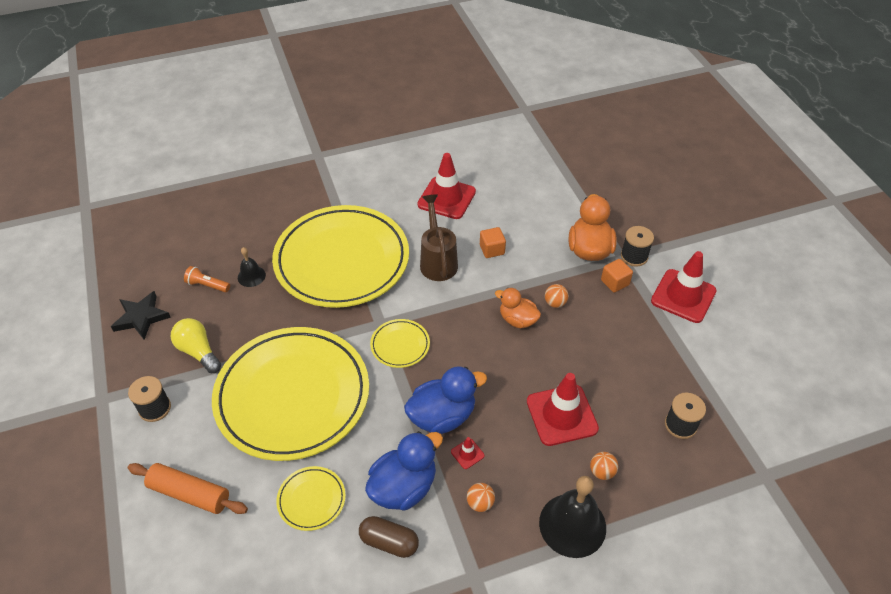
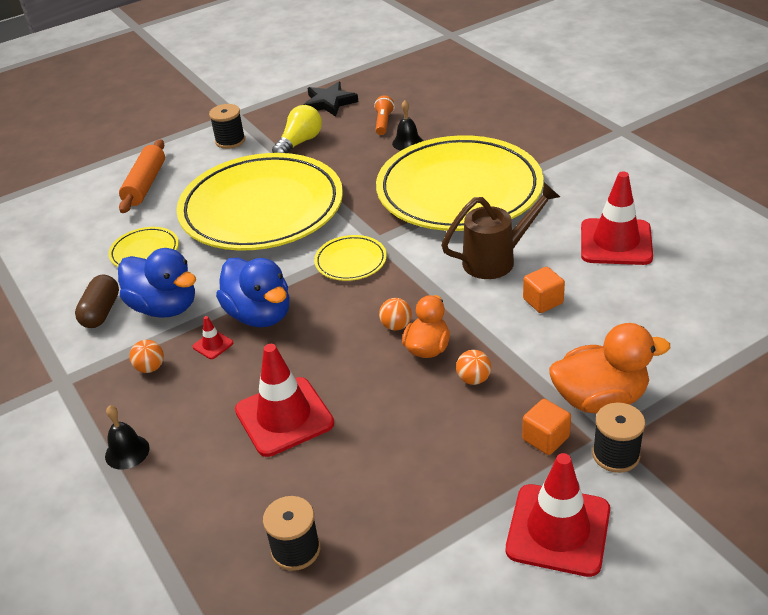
camera: 80 degrees right, 10 degrees down
black bell [539,476,606,558] -> black bell [105,405,150,470], size x0.52
orange ball [590,452,618,480] -> orange ball moved to [379,298,412,330]

